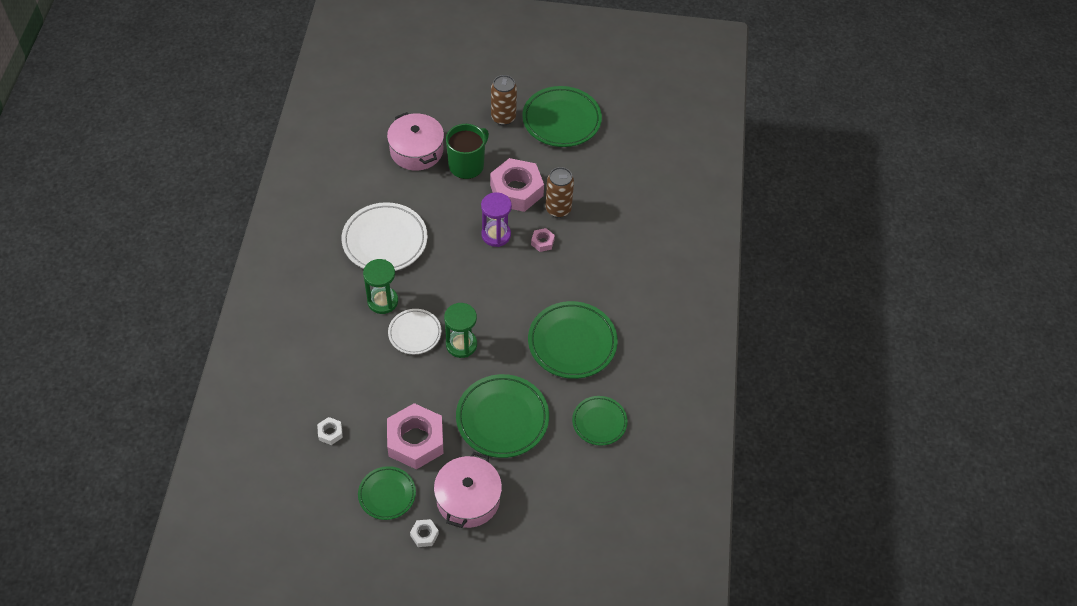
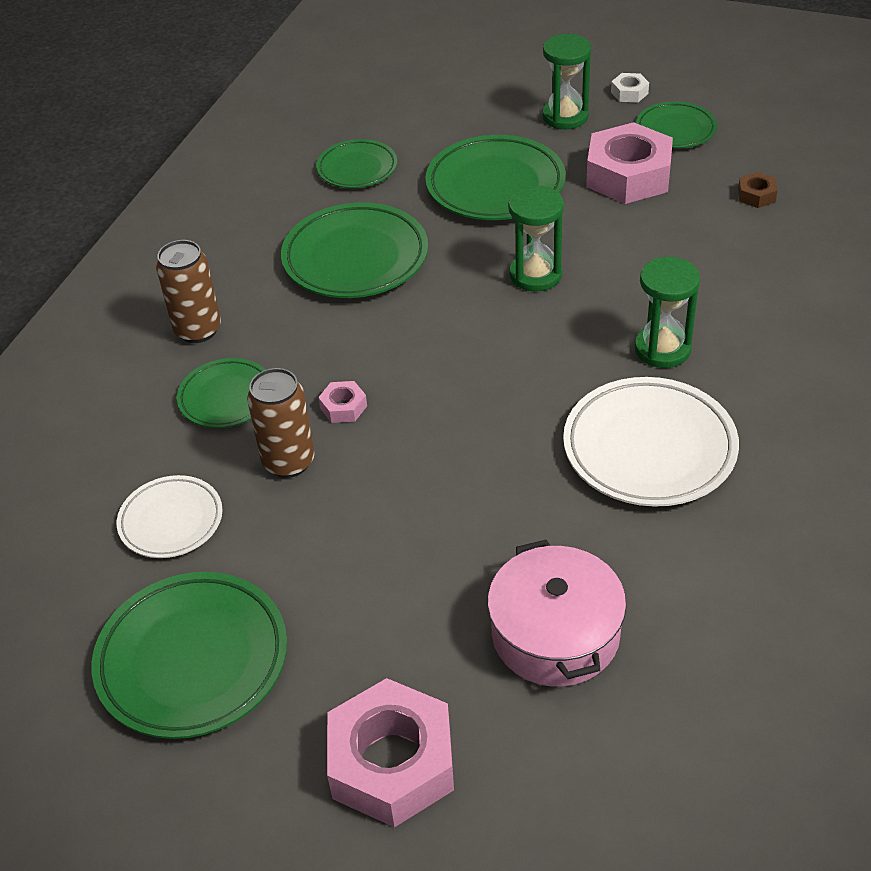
camera: 160 degrees left, 10 degrees down
white nut [317,417,343,445] -> brown nut [738,172,778,208]
white plate [388,309,441,354] -> white plate moved to [117,475,223,558]
pink pot [434,452,502,528] -> green hourglass [542,34,591,129]
green mug [446,124,489,179] -> none
purple hourglass [481,192,512,247] -> none
pink nut [490,158,544,212] -> pink nut moved to [327,678,454,828]
brown can [491,75,517,125] -> brown can moved to [156,240,221,343]
none -> green plate [177,358,266,428]

